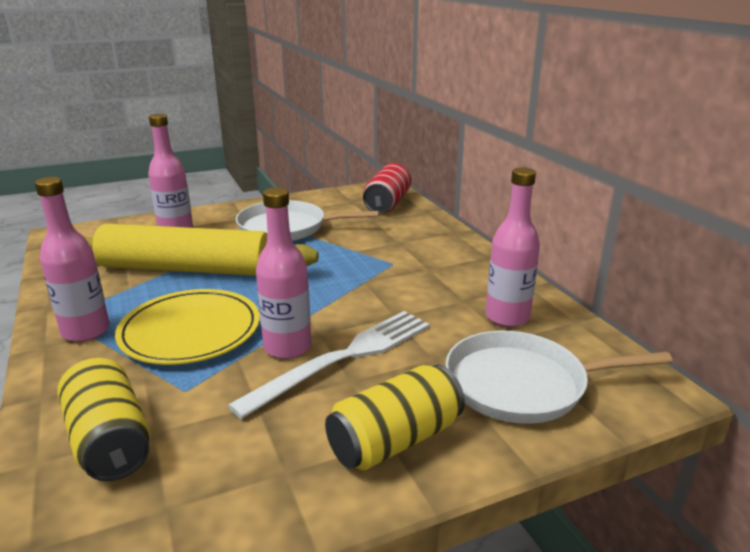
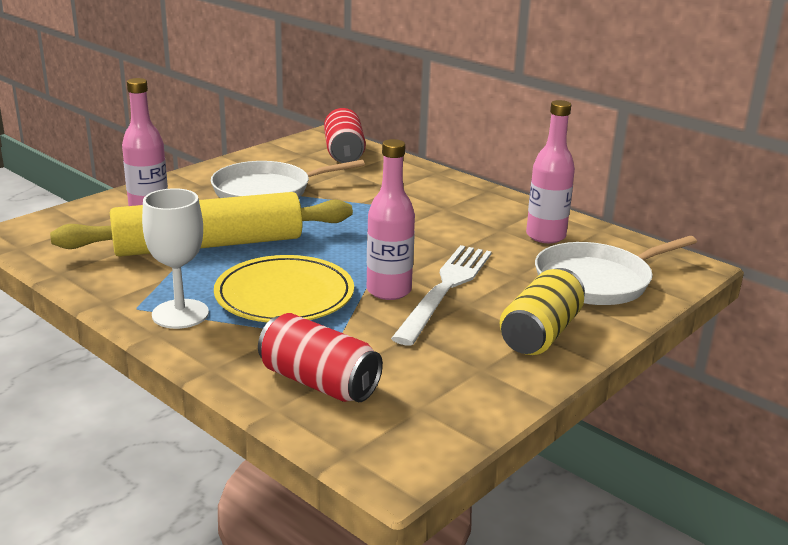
camera: 25 degrees left, 0 degrees up
pink bottle [35,177,110,342] -> white goblet [142,188,209,329]
yellow can [57,358,151,481] -> red can [258,313,383,402]

